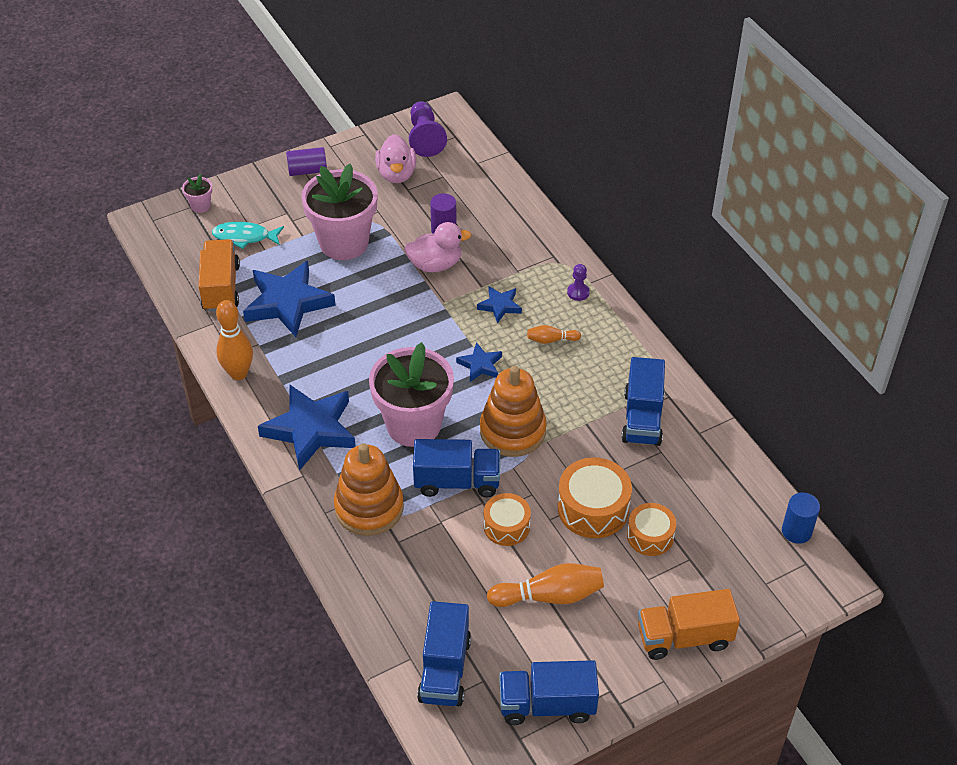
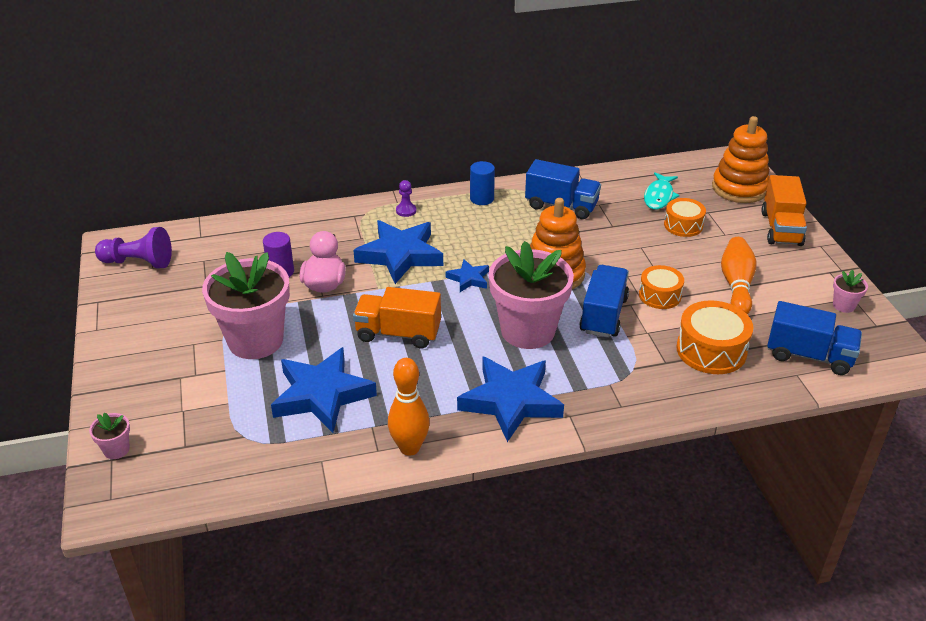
camera: 75 degrees left, 10 degrees down
orange truck [198,239,240,312] -> orange truck moved to [353,287,441,348]
turquoise fish [212,222,284,249] -> turquoise fish moved to [644,172,679,210]
purple cylinder [286,147,327,176] -> none
orange stacking toy [334,443,404,536] -> orange stacking toy moved to [712,116,769,203]
pink duck [375,134,416,183] -> none
blue star [477,286,522,324] -> blue star [353,220,443,284], size x2.03
blue truck [499,660,599,725] -> pink flower pot [833,270,868,313]
orange bowling pin [527,325,581,344] -> none
orange drum [558,457,632,538] -> orange drum moved to [676,300,753,374]
blue cylinder [782,492,820,544] -> blue cylinder moved to [470,161,495,205]

